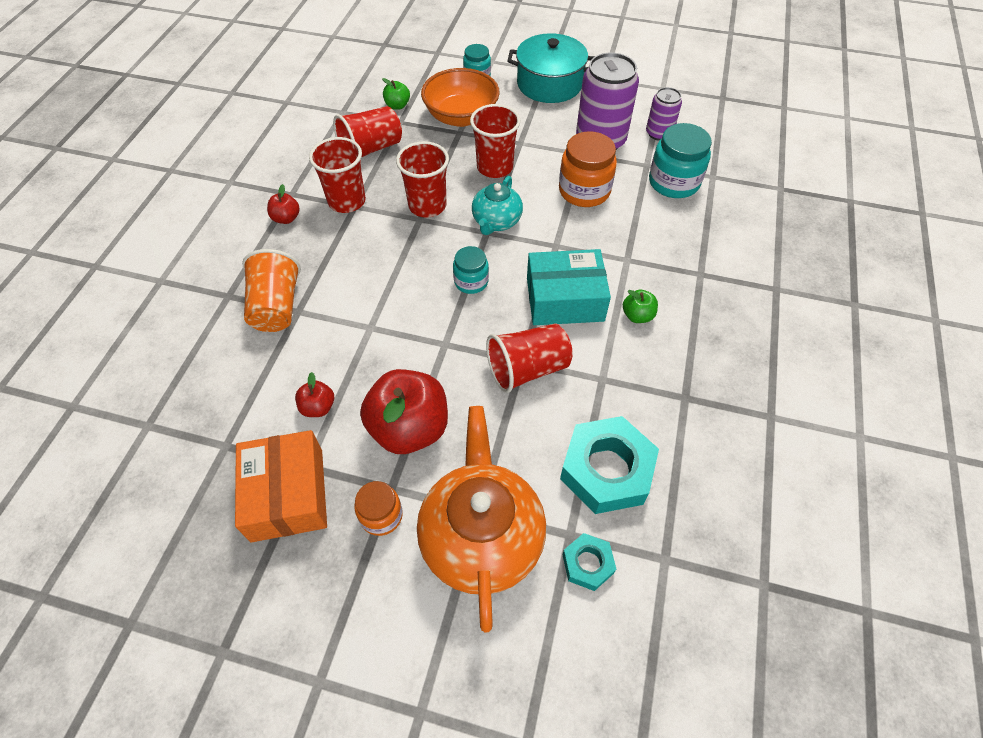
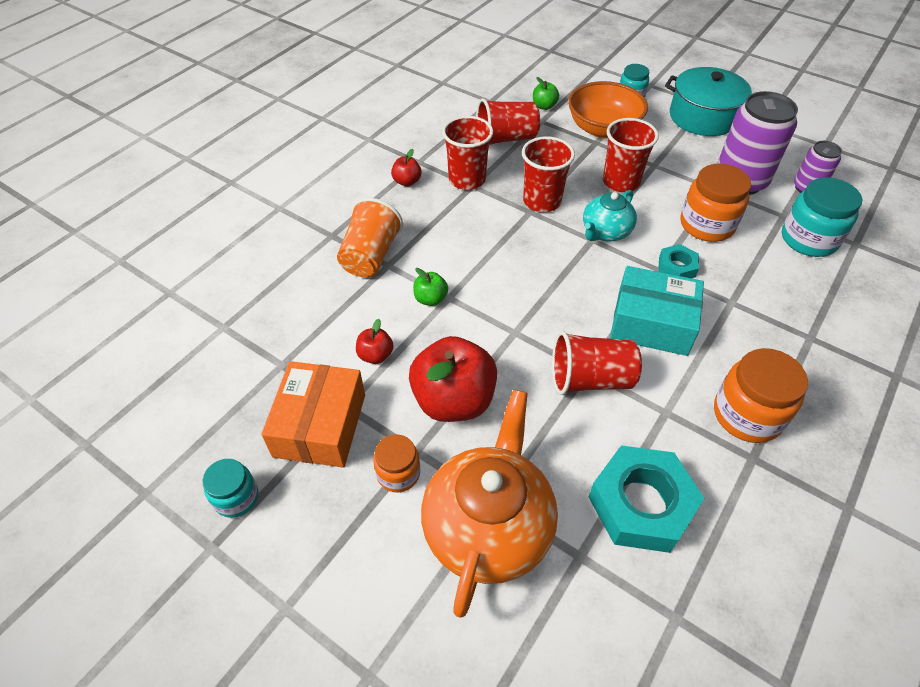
camera: 20 degrees right, 5 degrees down
turquoise jar [453,246,489,294] -> turquoise jar moved to [203,459,258,518]
turquoise nut [562,533,616,591] -> turquoise nut moved to [659,244,699,278]
green apple [623,290,658,323] -> green apple moved to [413,268,448,306]
none -> orange jar [714,348,808,443]

